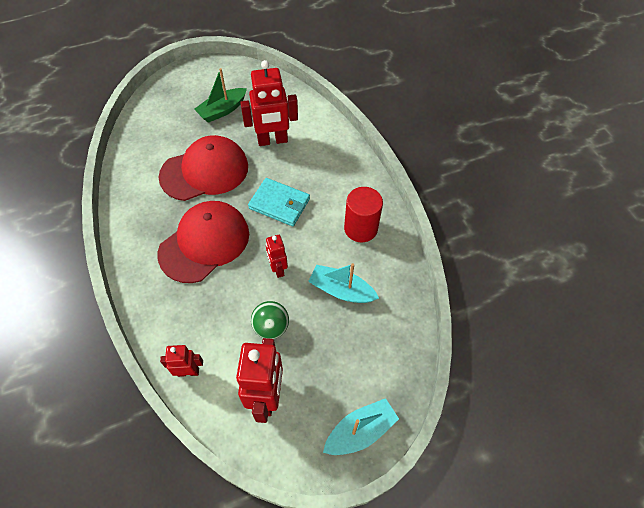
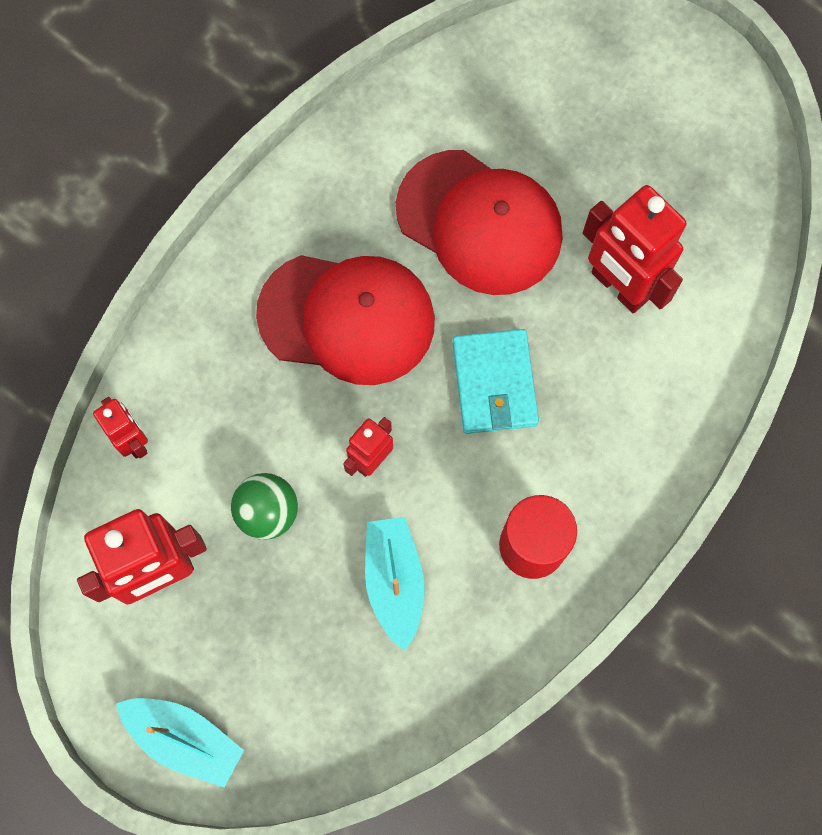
camera: 60 degrees right, 15 degrees up
green boat [194,68,247,123] -> none

